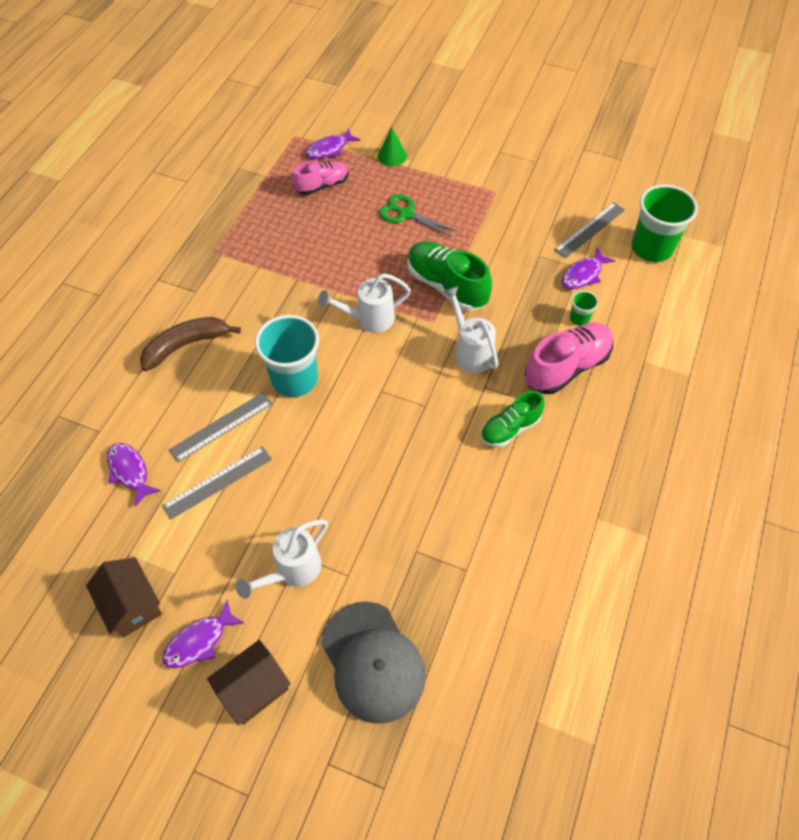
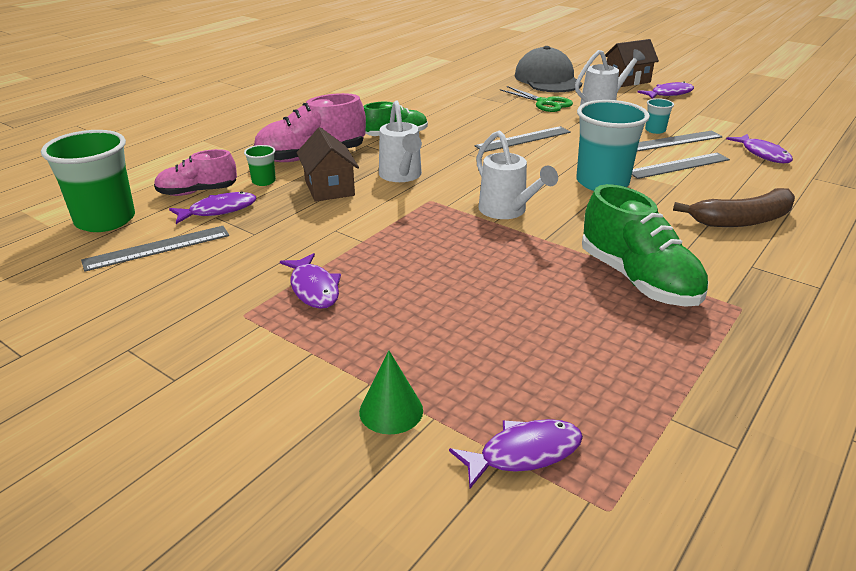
camera: 165 degrees left, 25 degrees down
brown house [86,557,162,637] -> brown house moved to [297,127,359,202]
pink shoe [292,161,348,195] -> pink shoe moved to [154,149,237,196]
white watering can [318,273,411,333] -> white watering can turned 60 degrees clockwise [476,130,558,219]
green scissors [379,194,457,238] -> green scissors moved to [500,86,573,112]
green shoe [407,241,492,311] -> green shoe moved to [582,184,709,307]
none -> purple fish [280,253,341,309]
none -> grey ruler [475,126,571,152]
none -> turquoise cup [645,98,674,134]

